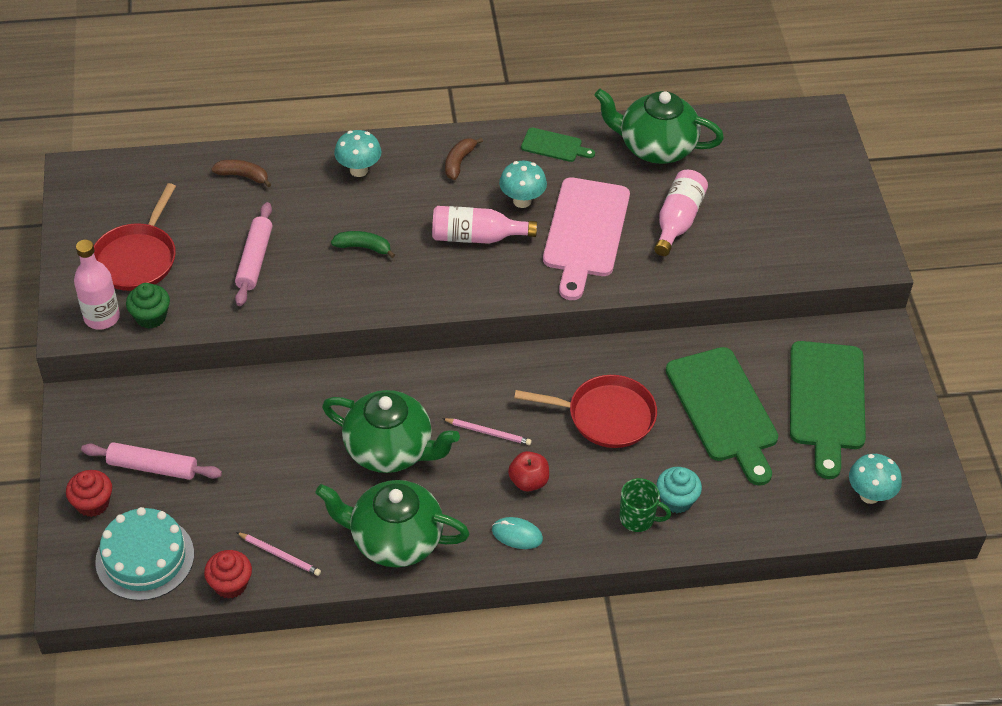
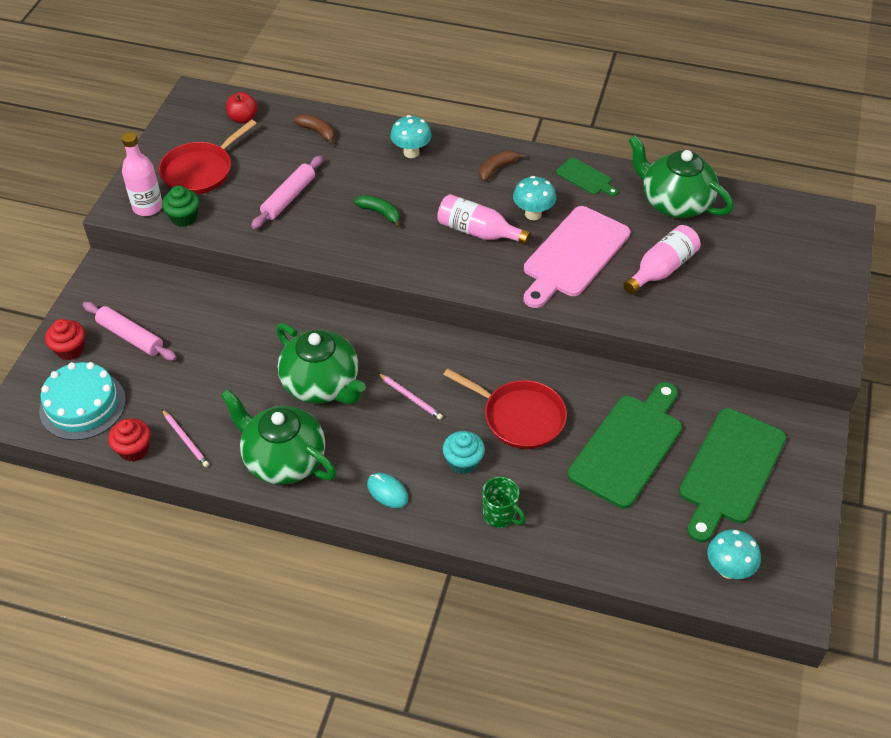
camera: 25 degrees right, 0 degrees up
red apple [508,451,549,491] -> red apple moved to [226,92,258,123]
turquoise cupcake [656,467,702,513] -> turquoise cupcake moved to [443,431,485,474]
green cutting board [666,347,778,486] -> green cutting board turned 150 degrees counterclockwise [568,382,682,509]

